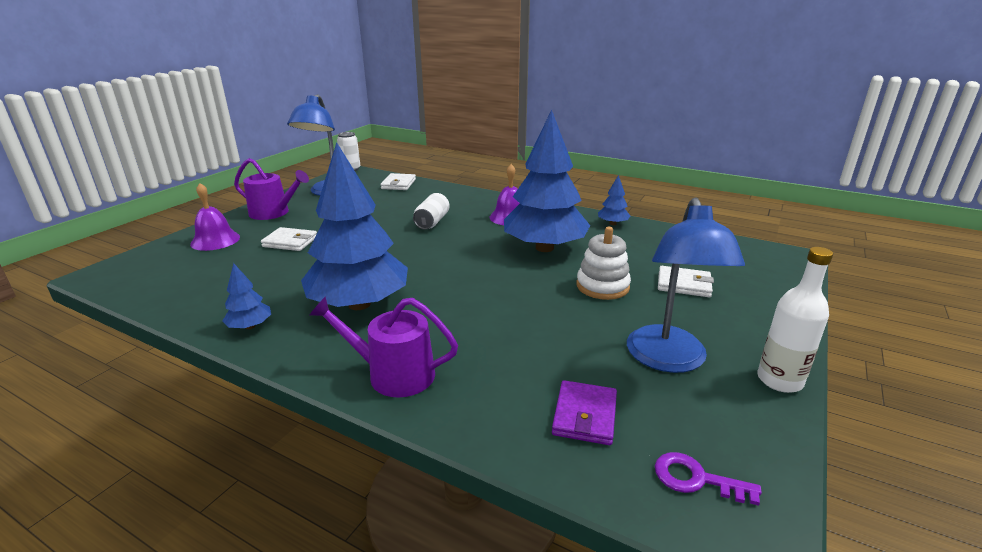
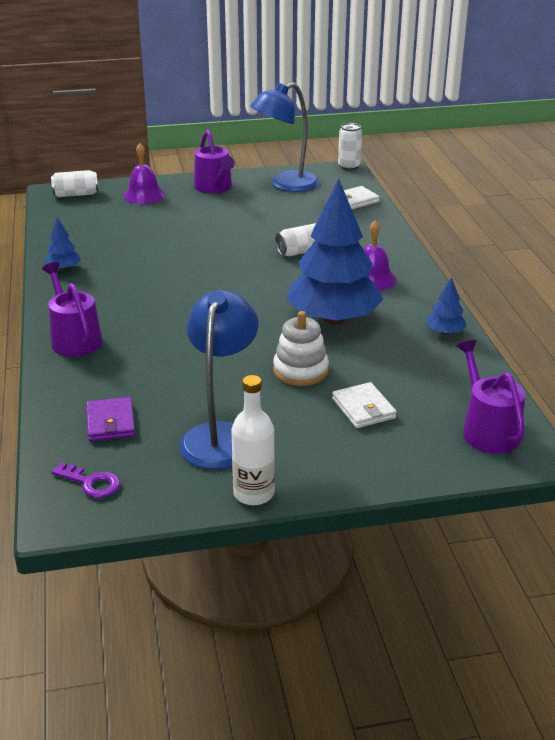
camera: 50 degrees right, 5 degrees up
white wallet [261,227,317,251] -> none
blue tree [301,142,408,310] -> none
purple wallet [552,380,617,445] -> purple wallet turned 75 degrees counterclockwise [86,397,135,441]
blue lamp [627,197,745,373] -> blue lamp turned 135 degrees clockwise [179,290,259,469]
purple key [655,452,762,506] -> purple key turned 135 degrees clockwise [51,462,120,498]
none -> white can [51,170,98,197]
none -> purple watering can [456,340,525,454]

